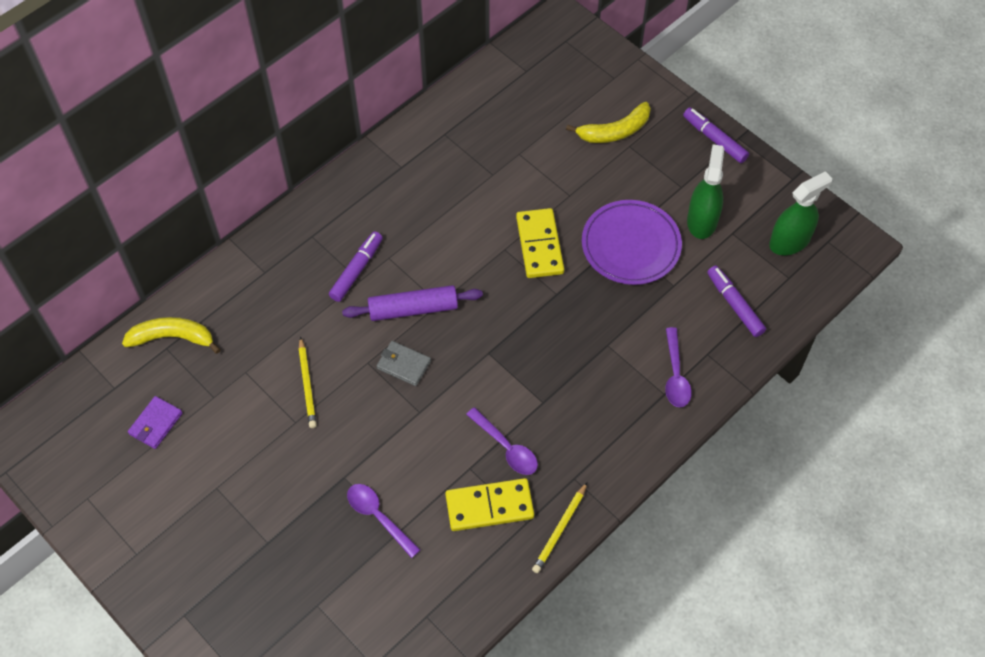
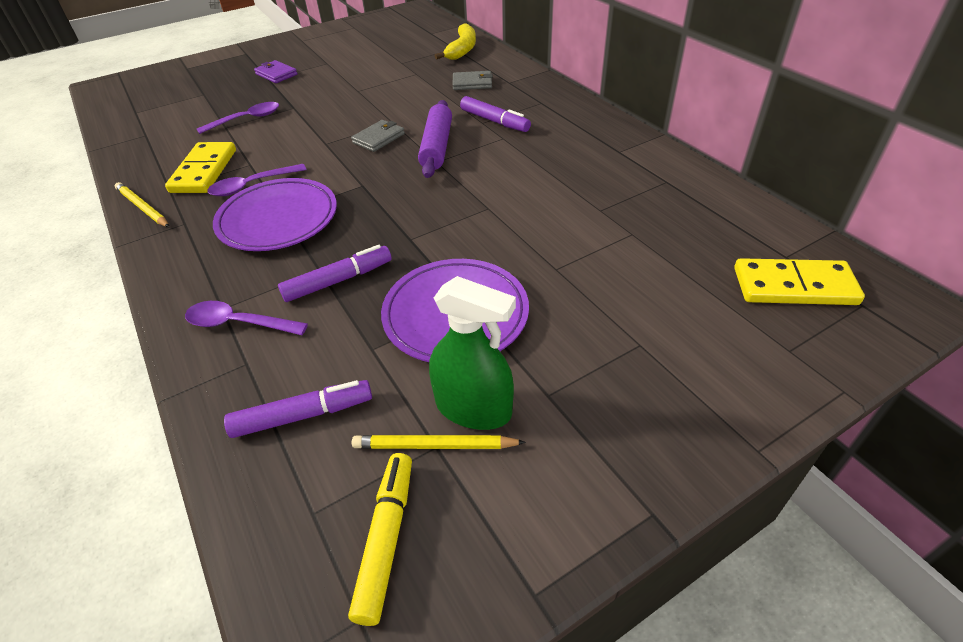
camera: 105 degrees right, 15 degrees down
purple wallet [128,396,183,449] -> purple wallet moved to [254,60,298,83]
yellow pencil [299,337,317,428] -> yellow pencil moved to [352,435,526,449]
yellow domino [516,208,564,278] -> yellow domino moved to [734,258,865,305]
yellow banana [566,102,651,143] -> none
purple marker [683,107,749,163] -> purple marker moved to [278,245,392,302]
green spray bottle [769,171,832,255] -> yellow marker [348,453,412,626]
none -> purple plate [213,178,337,251]
none -> grey wallet [453,71,493,90]

